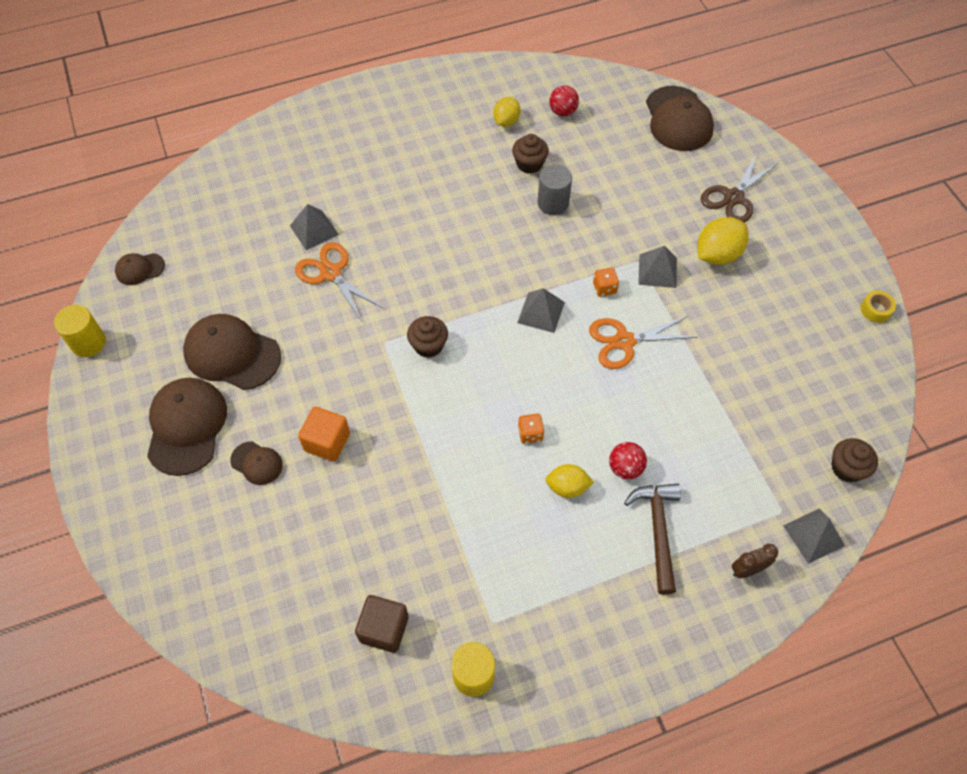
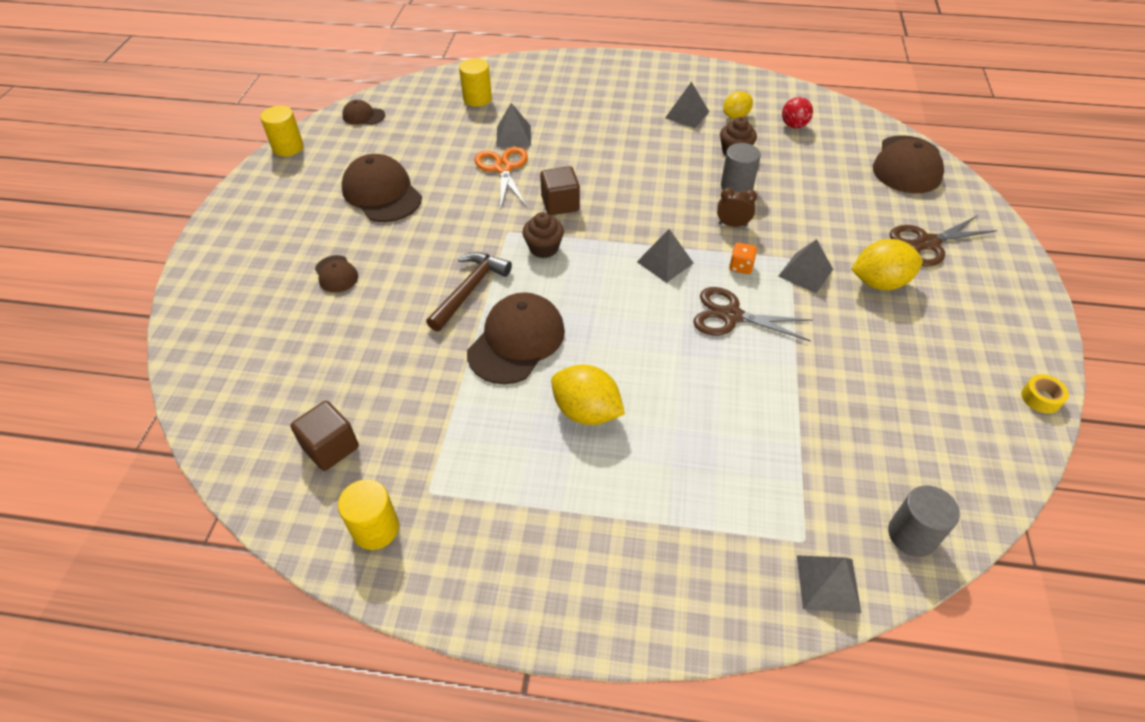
camera: 30 degrees right, 10 degrees down
brown cap [147,378,227,476] -> brown cap moved to [467,292,565,384]
orange cube [298,407,350,462] -> none
orange dice [518,414,544,444] -> none
yellow lemon [545,464,594,498] -> yellow lemon [551,365,625,425], size x1.55
orange scissors [589,316,697,369] -> brown scissors [693,287,813,341]
red ball [609,442,647,479] -> none
brown hammer [624,484,681,595] -> brown hammer moved to [426,252,512,331]
brown clock [732,544,778,578] -> brown clock moved to [717,188,757,227]
brown cupcake [832,438,878,482] -> grey cylinder [888,485,960,557]
none -> yellow cylinder [459,58,492,107]
none -> brown cube [540,166,580,215]
none -> grey pyramid [665,82,709,128]

